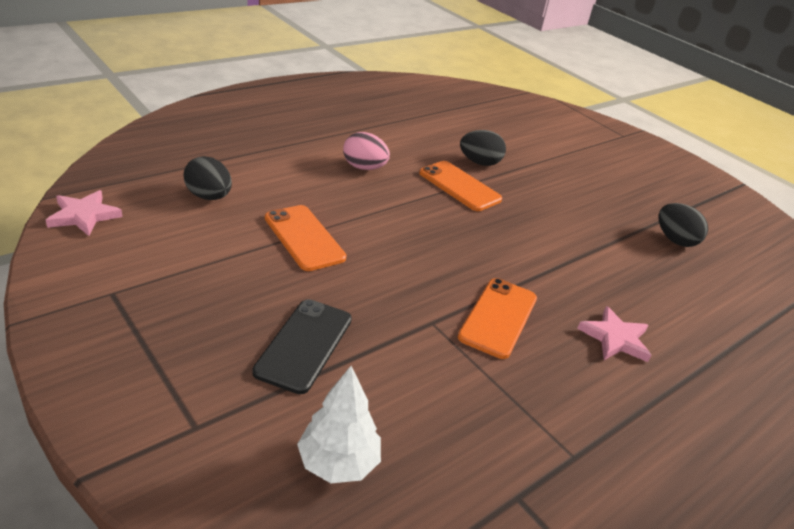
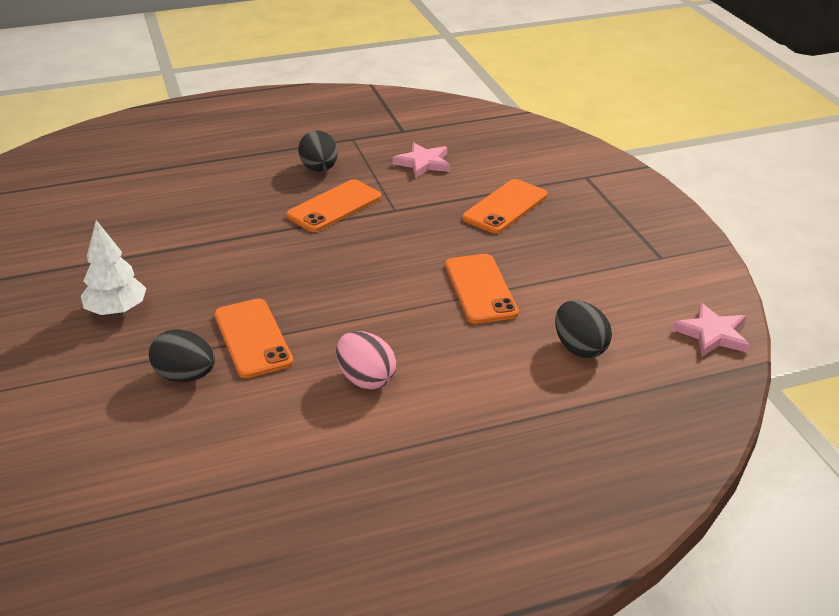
camera: 155 degrees left, 0 degrees up
black phone [252,299,352,394] -> orange phone [462,179,548,233]
white tree [297,366,381,483] -> white tree moved to [81,220,146,316]
pink star [577,306,651,362] -> pink star moved to [392,142,450,178]
black egg [658,203,708,247] -> black egg moved to [298,131,338,172]

